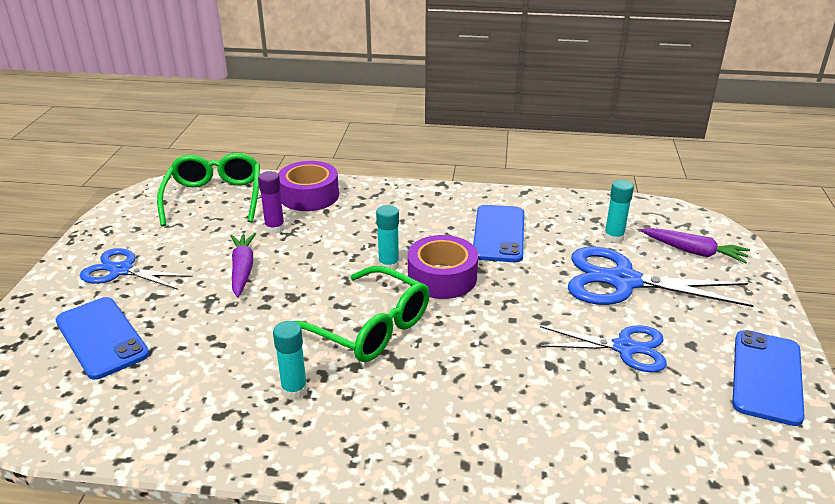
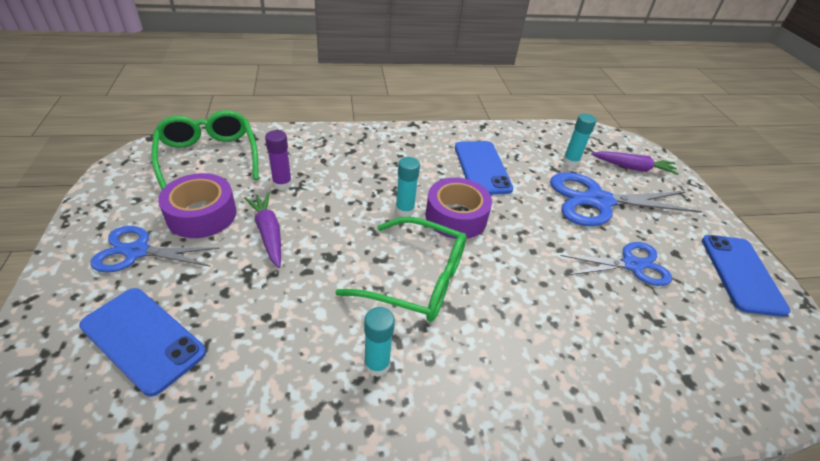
camera: 20 degrees left, 10 degrees up
purple tape [278,161,339,211] -> purple tape moved to [158,173,236,238]

